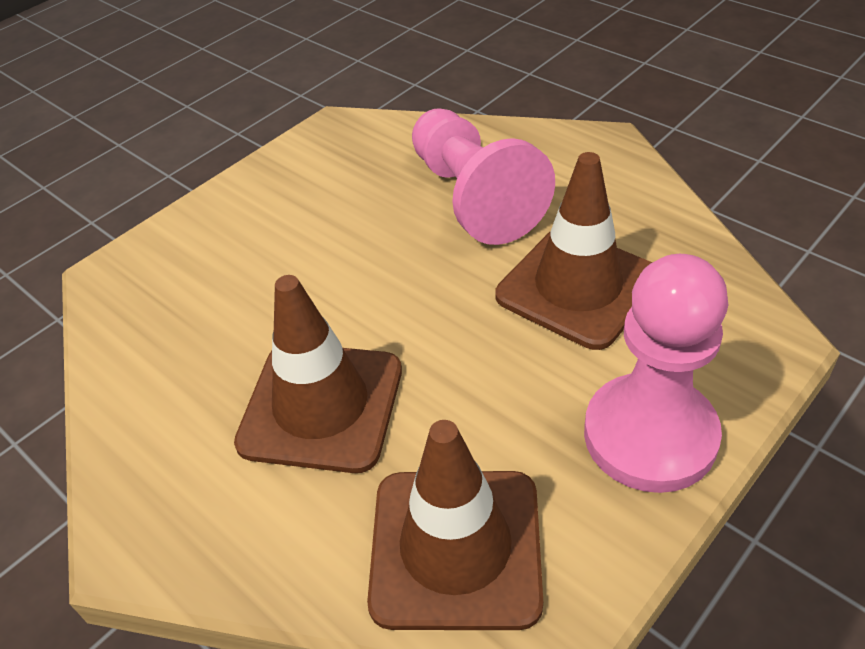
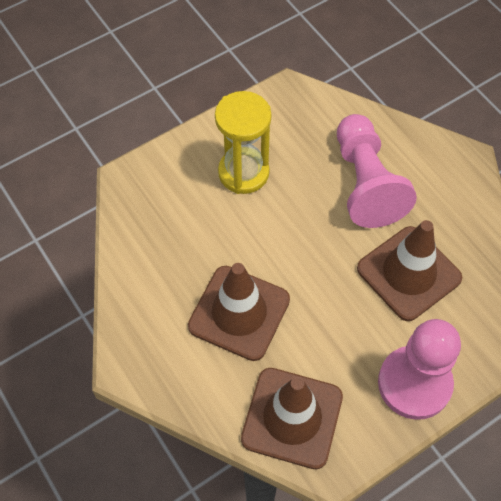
camera: 10 degrees right, 15 degrees up
none -> yellow hourglass [215,91,272,194]

